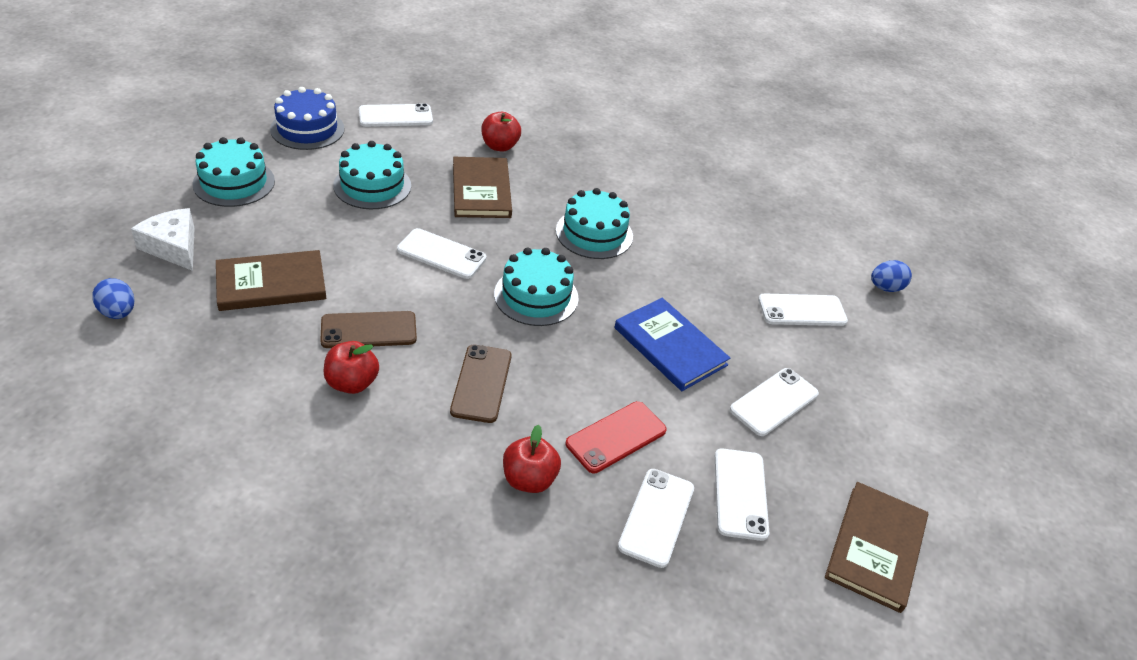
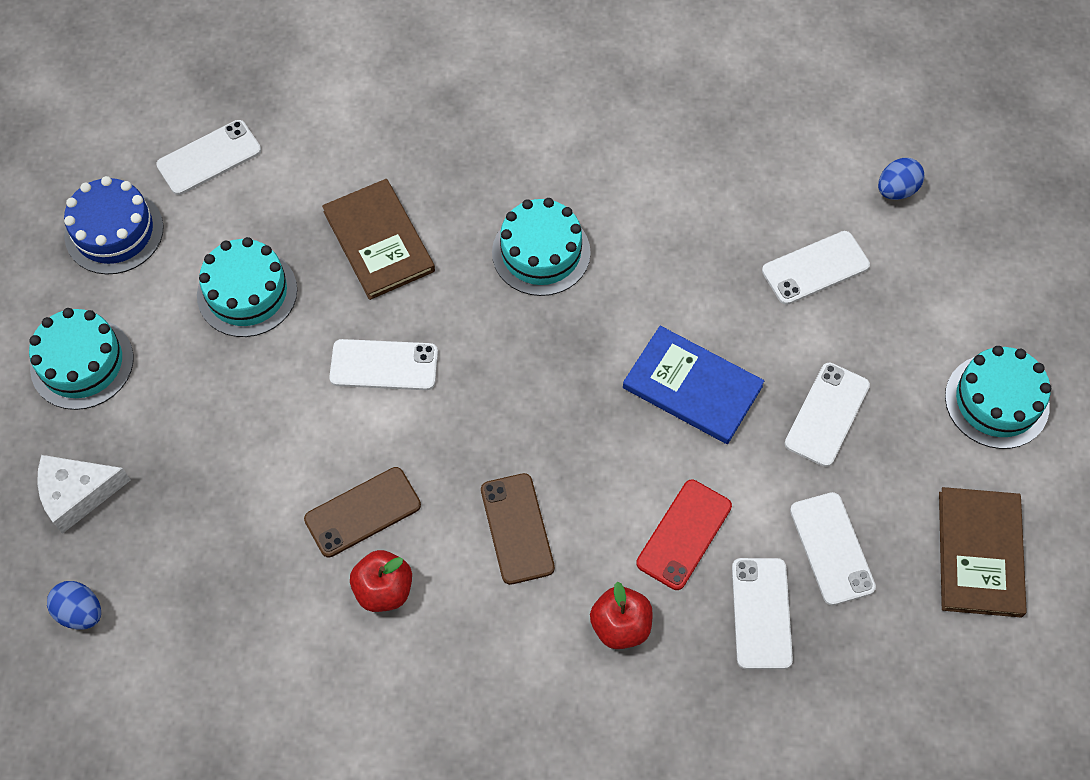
camera: 15 degrees left, 20 degrees up
white cheese [131,208,195,271] -> white cheese turned 45 degrees counterclockwise [37,455,131,534]
brown book [216,250,326,311] -> none
red apple [481,112,521,152] -> none
turquoise cake [494,247,579,326] -> turquoise cake moved to [945,346,1051,449]

